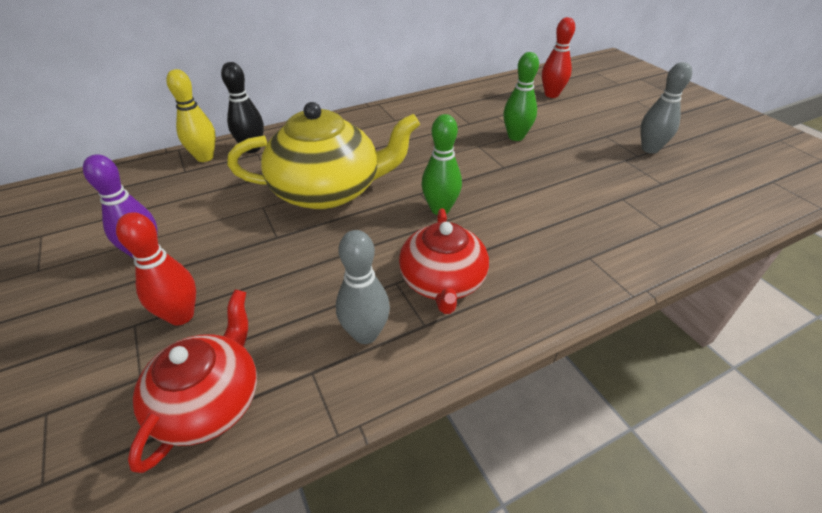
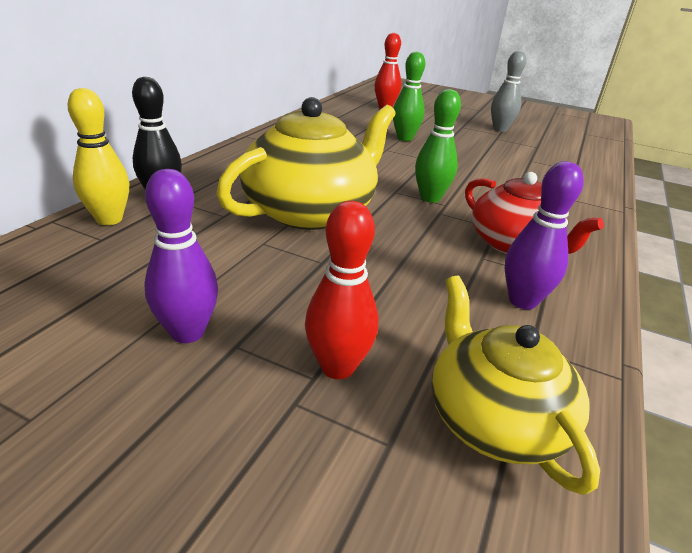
camera: 40 degrees left, 10 degrees down
red teapot [128,289,257,473] -> yellow teapot [432,275,600,495]
grey bowling pin [336,230,390,344] -> purple bowling pin [505,161,584,309]

